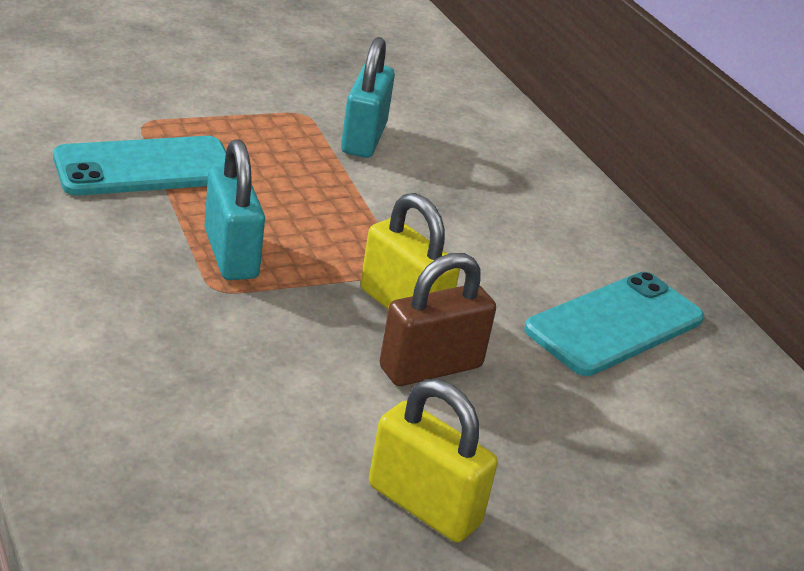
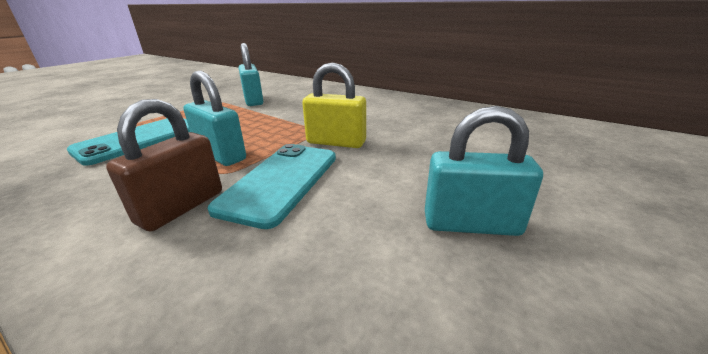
camera: 25 degrees left, 5 degrees down
yellow padlock [369,379,498,542] -> turquoise padlock [425,106,543,236]
brown padlock [380,253,496,386] -> brown padlock moved to [106,99,222,231]
turquoise phone [524,272,704,376] -> turquoise phone moved to [207,144,336,229]

